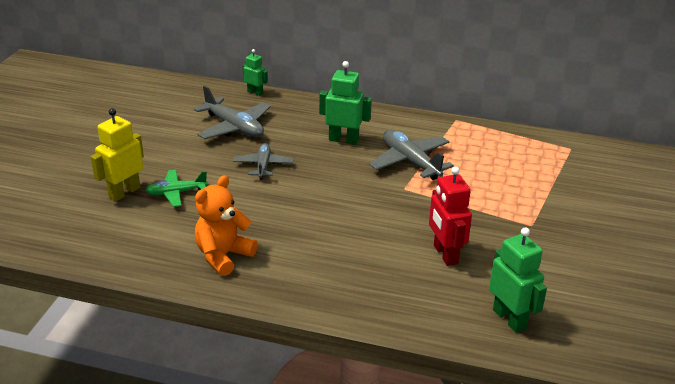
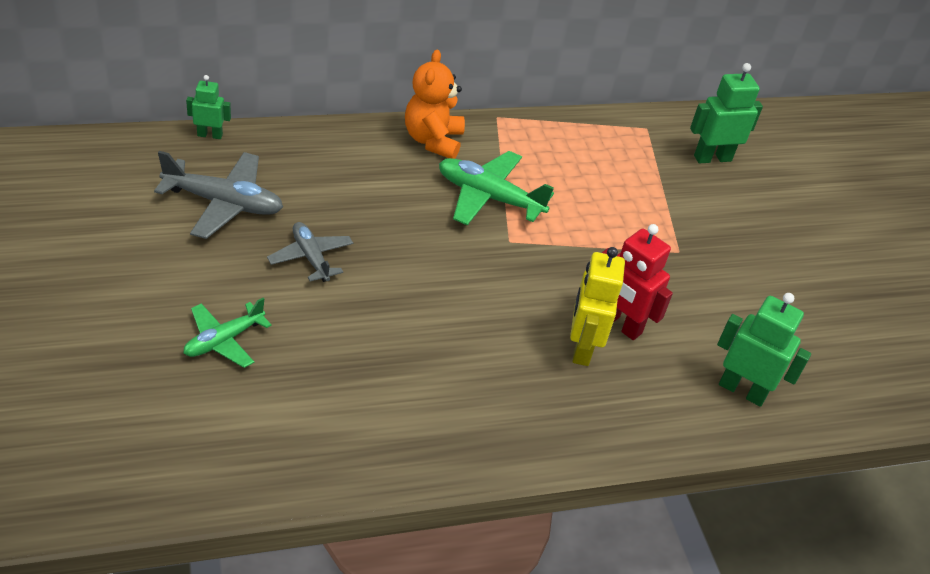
camera: 35 degrees left, 10 degrees up
yellow robot [91,108,144,201] -> yellow robot moved to [570,247,625,366]
orange teddy bear [195,175,258,276] -> orange teddy bear moved to [405,50,465,159]
green robot [319,61,372,145] -> green robot moved to [690,63,763,163]
grey plane [369,130,454,180] -> green plane [439,151,554,225]

